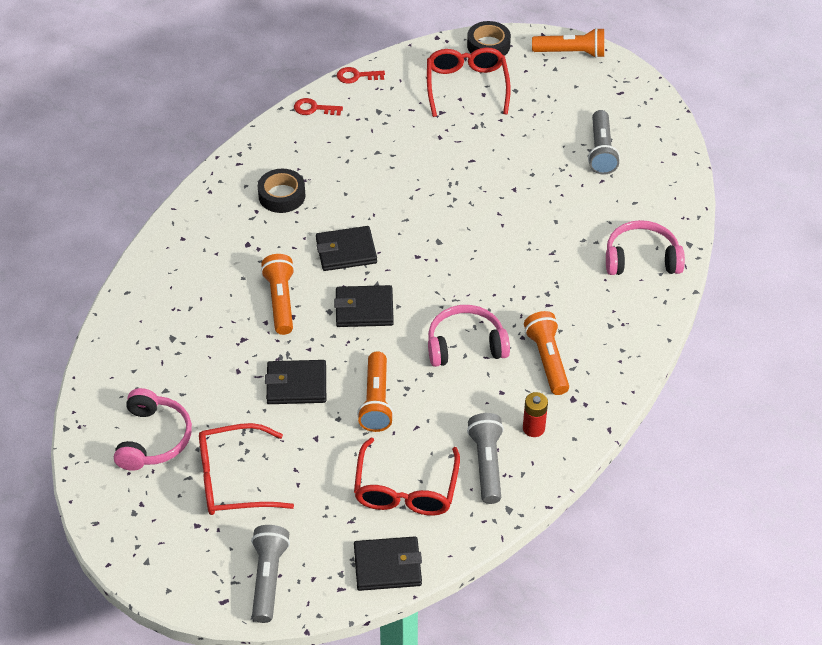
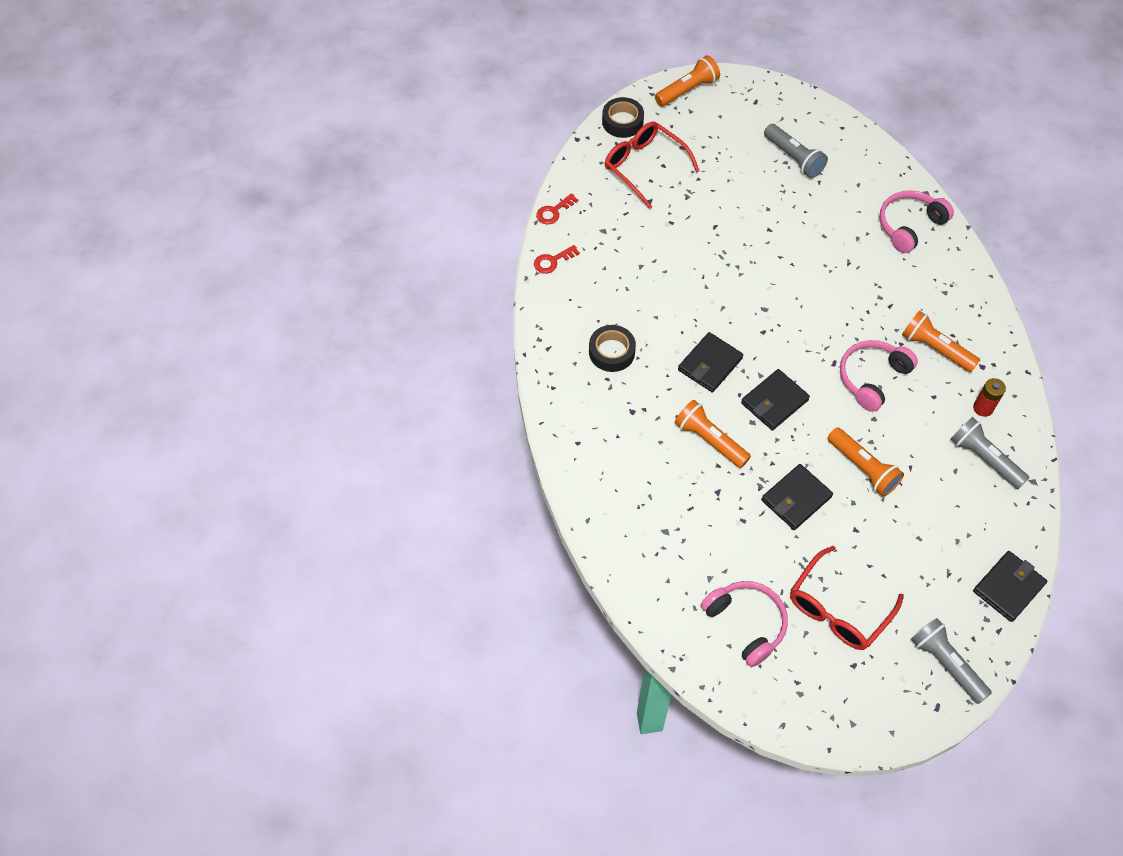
camera: 40 degrees left, 10 degrees up
red glasses [354,438,460,516] -> none

